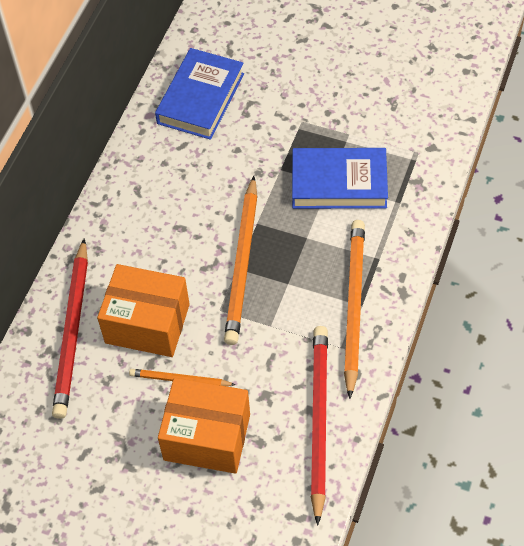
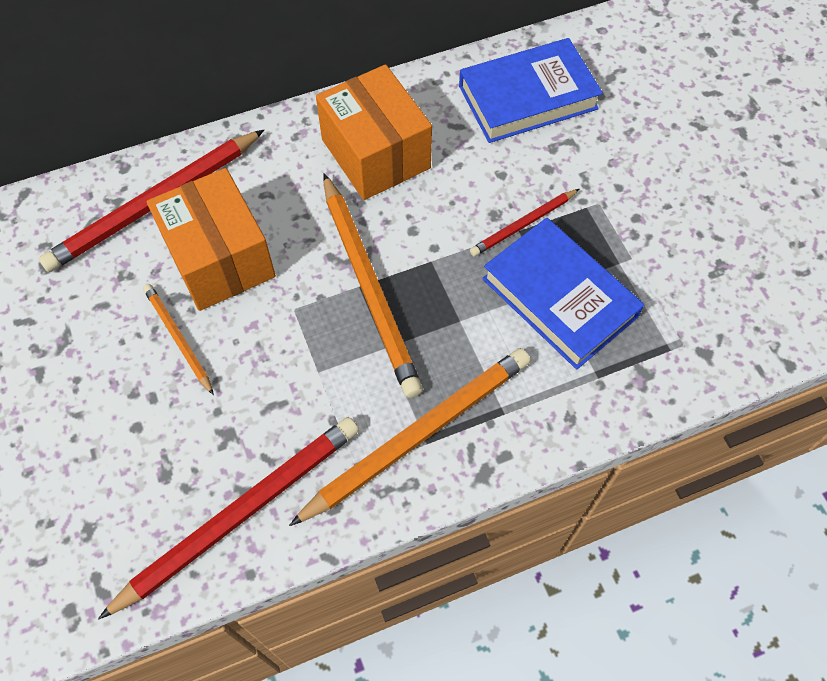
camera: 45 degrees right, 5 degrees up
orange box [158,378,250,474] -> orange box moved to [316,64,432,200]
orange pencil [224,176,257,345] -> orange pencil turned 75 degrees counterclockwise [324,173,423,398]
none -> red pencil [470,189,579,257]

